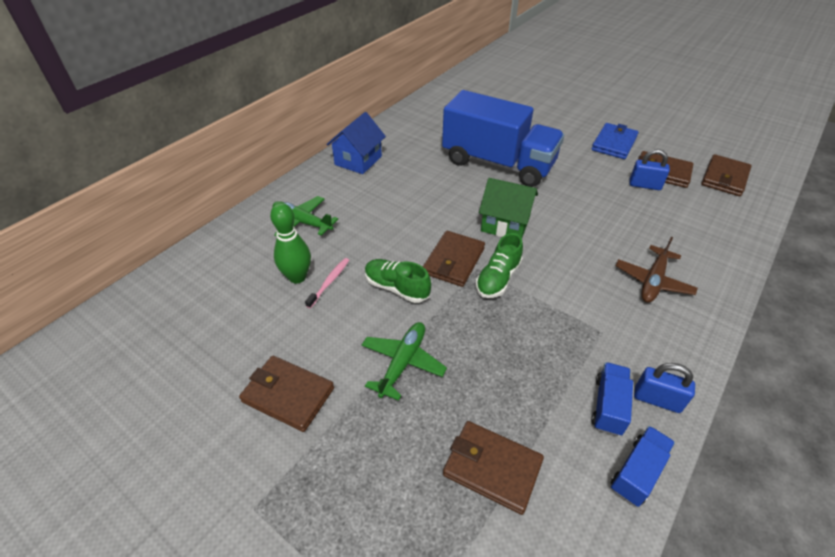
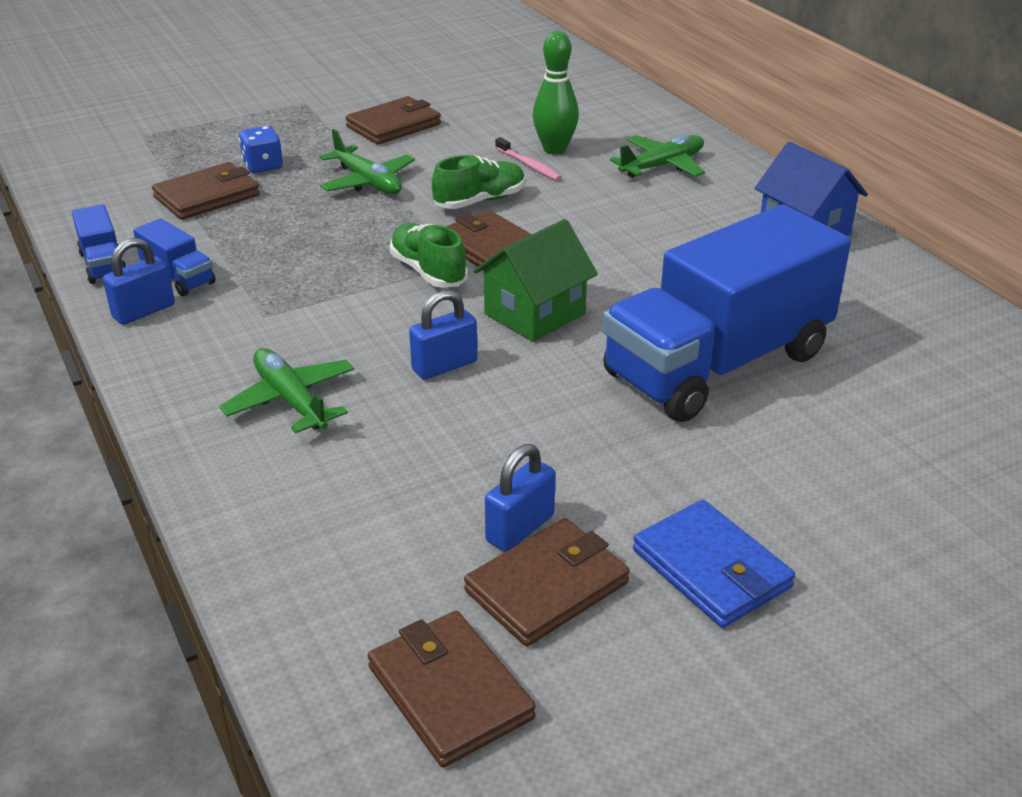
camera: 115 degrees right, 10 degrees down
brown plane [615,237,698,303] -> green plane [219,348,354,433]
none -> blue dice [239,126,283,173]
none -> blue padlock [409,290,477,380]

